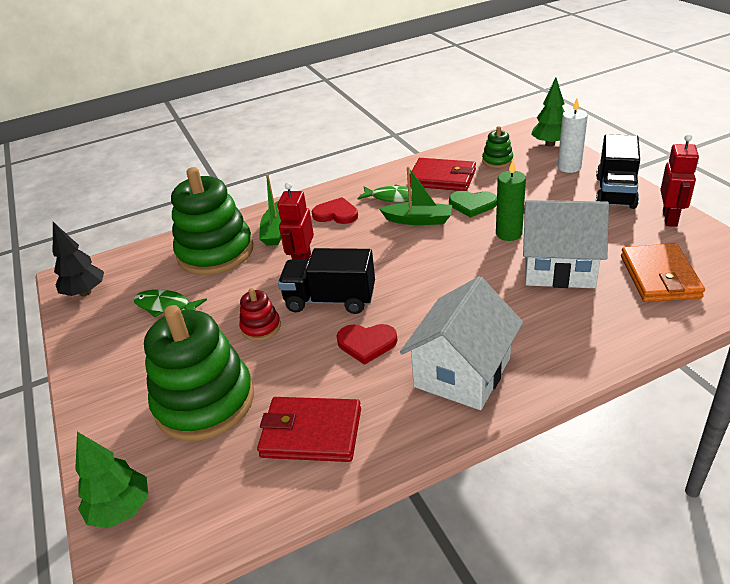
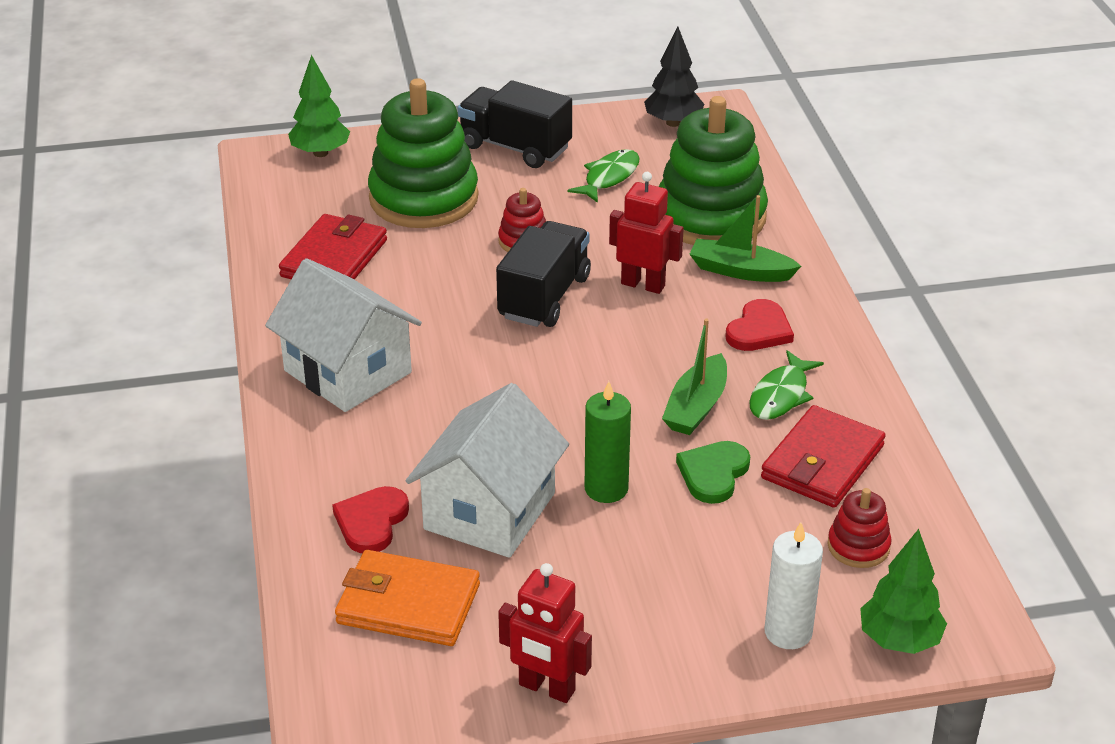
camera: 100 degrees right, 0 degrees up
red heart [336,324,397,365] -> red heart moved to [332,486,409,553]
green stacking toy [482,126,513,168] -> red stacking toy [828,488,892,568]
black truck [596,134,640,209] -> black truck moved to [458,80,572,168]

